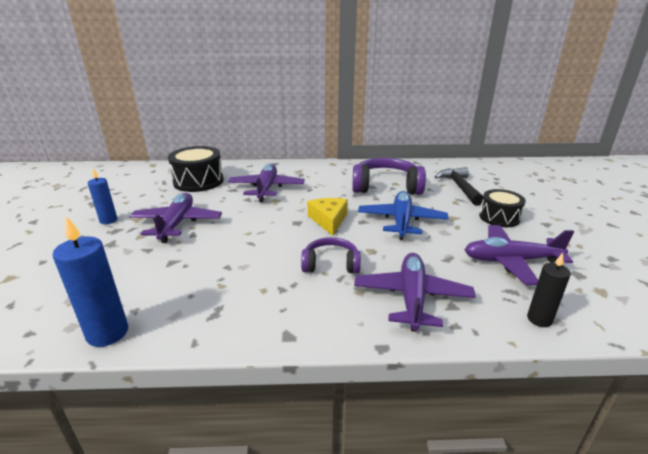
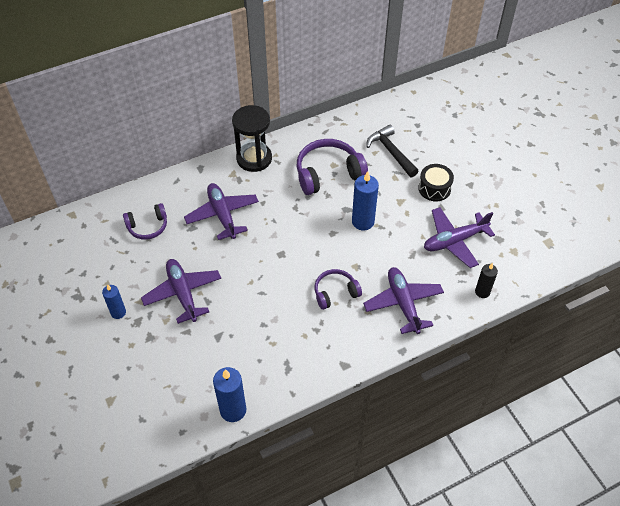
camera: 25 degrees left, 25 degrees up
black drum [168,146,224,192] -> purple headphones [123,203,167,240]
yellow cheese [307,198,348,236] -> none
blue plane [358,191,449,240] -> blue candle [352,171,379,230]
none -> black hourglass [232,105,272,172]

